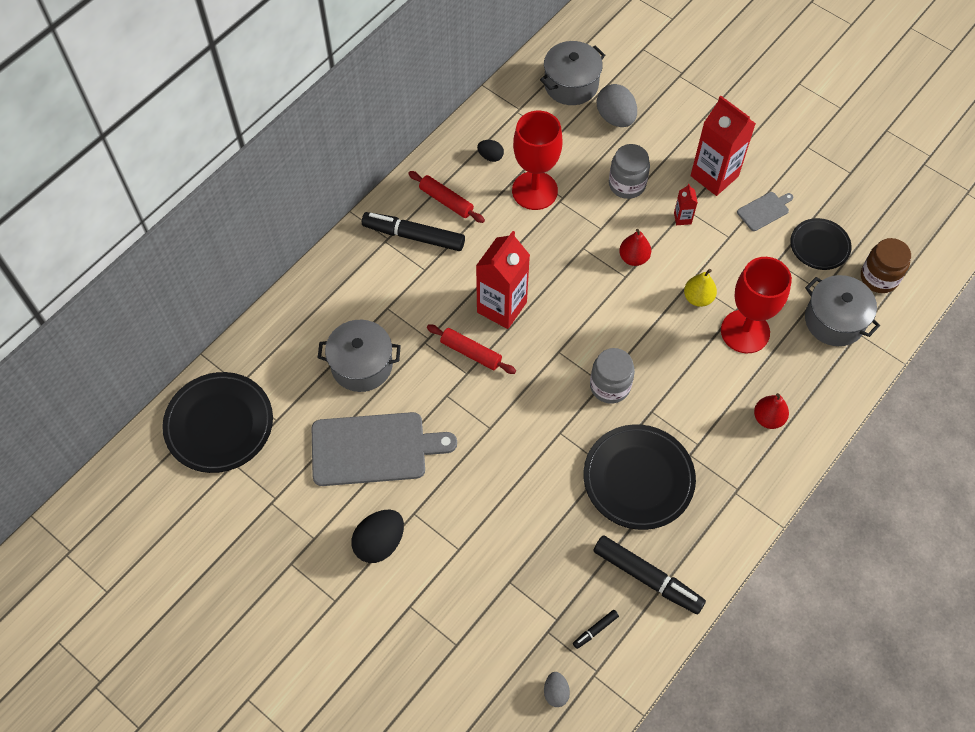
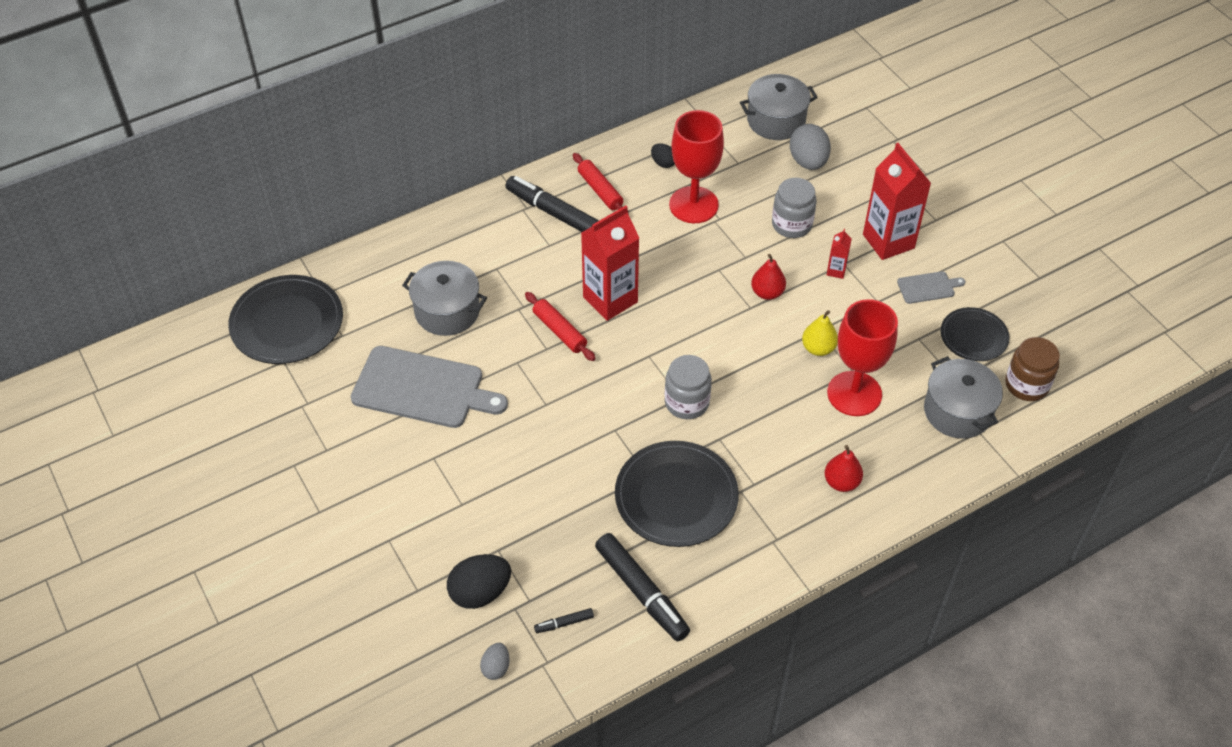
camera: 20 degrees right, 10 degrees down
black egg [351,510,404,563] -> black egg moved to [447,554,511,609]

